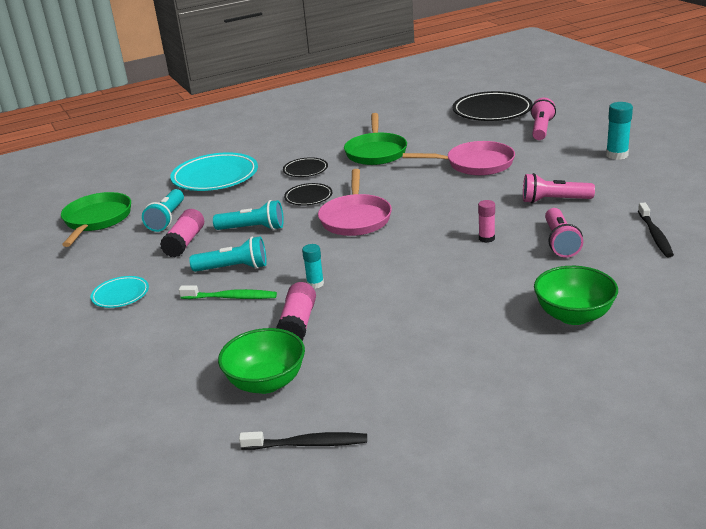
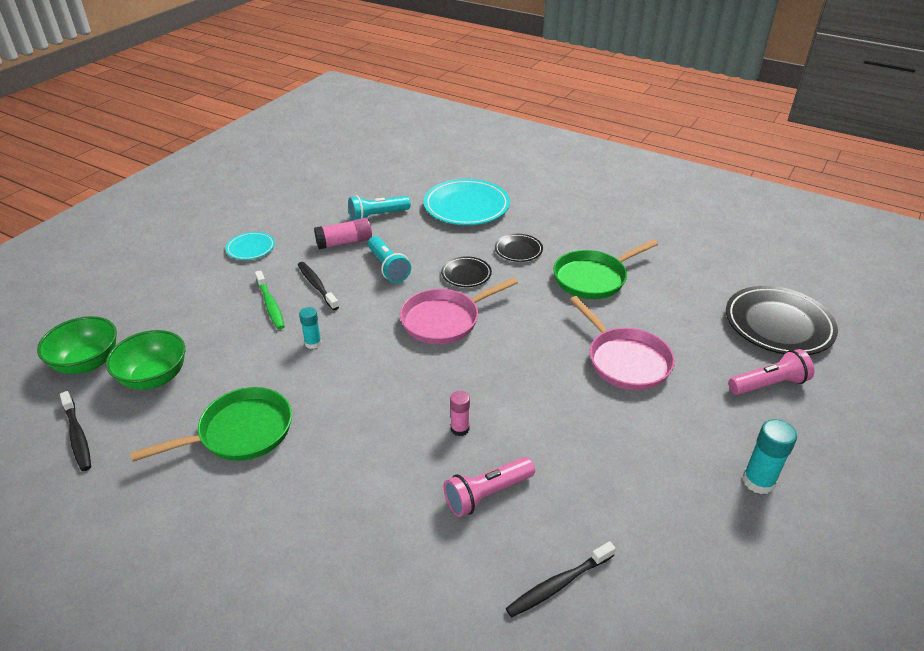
camera: 55 degrees right, 10 degrees up
green pan [61,192,131,247] -> green pan moved to [130,387,292,462]
turquoise flashlight [189,236,267,272] -> black toothbrush [298,262,339,310]
pink glue stick [276,282,316,341] -> none
pink flashlight [523,173,595,203] -> none
green bowl [534,266,618,325] -> green bowl moved to [37,316,117,374]

